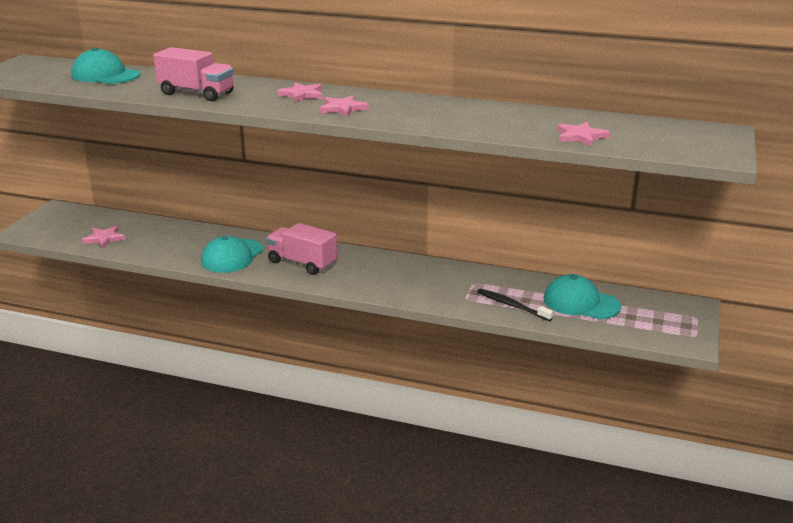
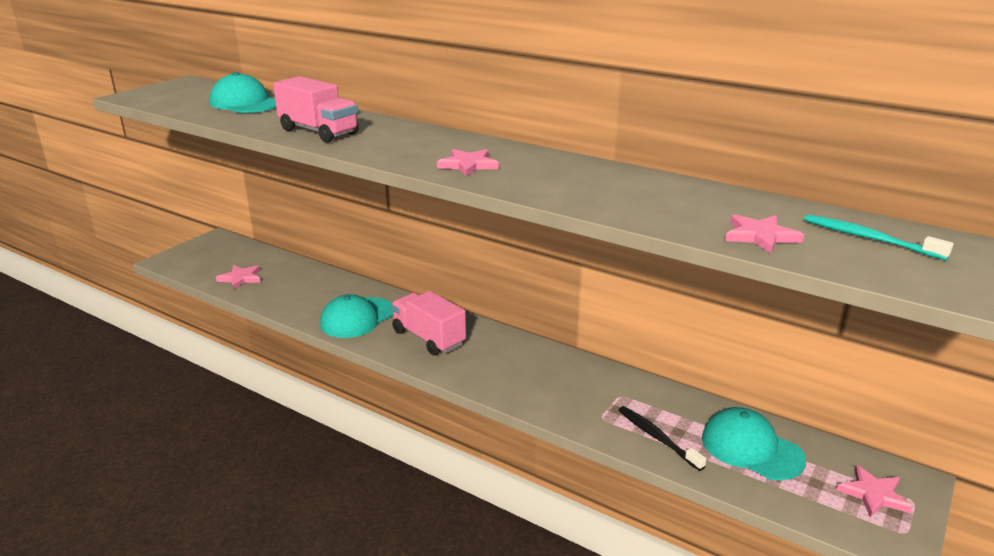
camera: 15 degrees right, 0 degrees up
pink star [277,82,323,103] -> pink star moved to [837,465,912,518]
none -> turquoise toothbrush [804,214,954,260]

